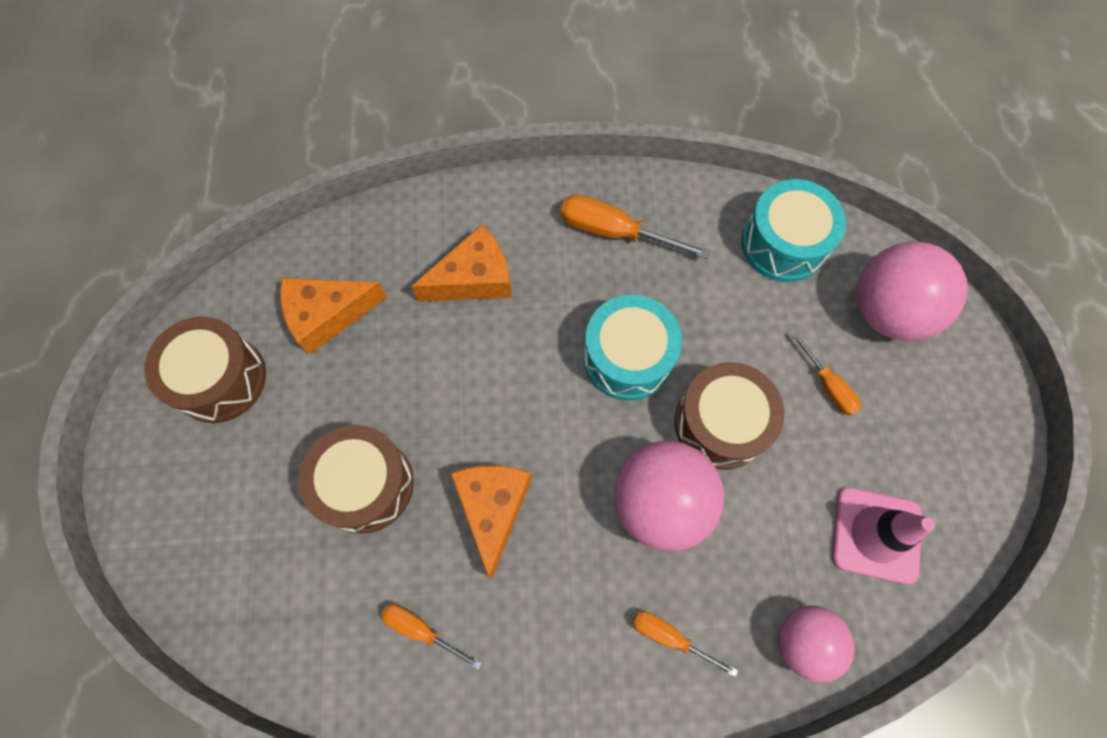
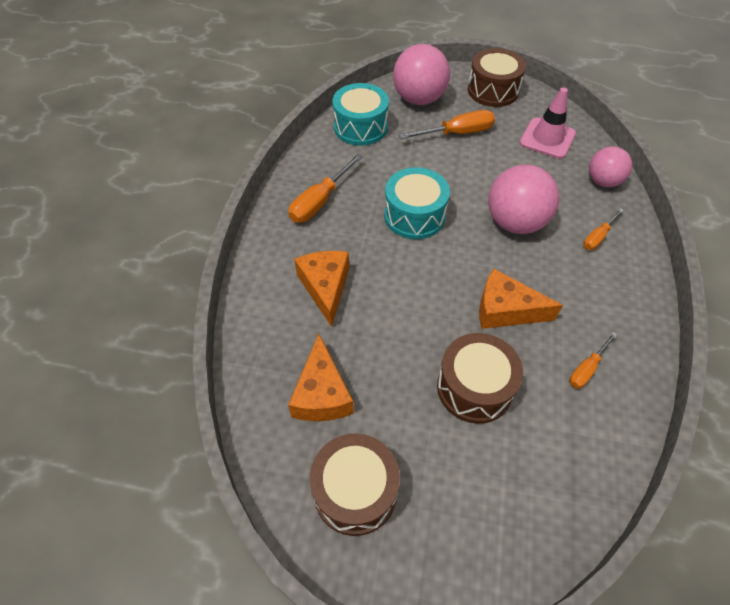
camera: 75 degrees left, 15 degrees down
brown drum [675,362,784,470] -> brown drum moved to [468,48,526,107]
orange screwdriver [791,332,861,415] -> orange screwdriver [399,110,495,139], size x1.67

